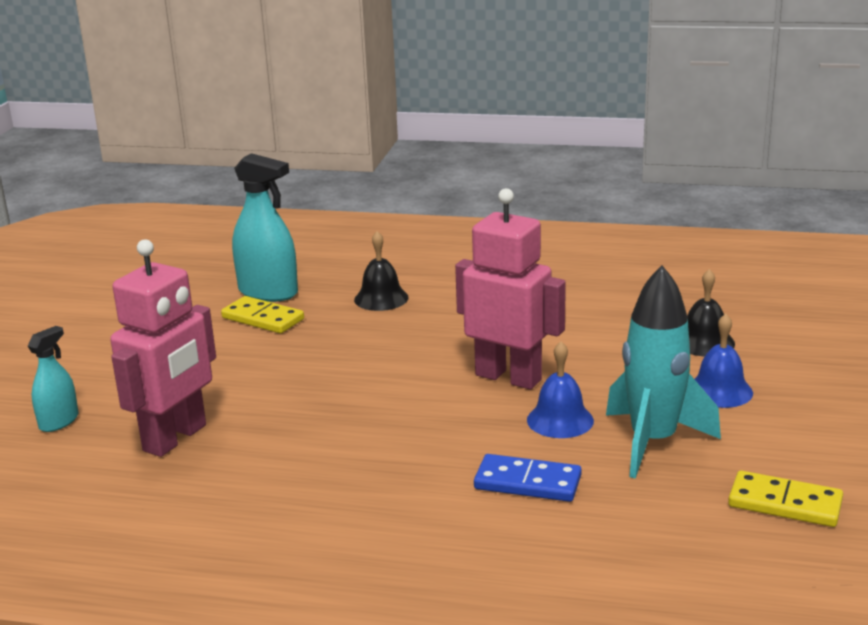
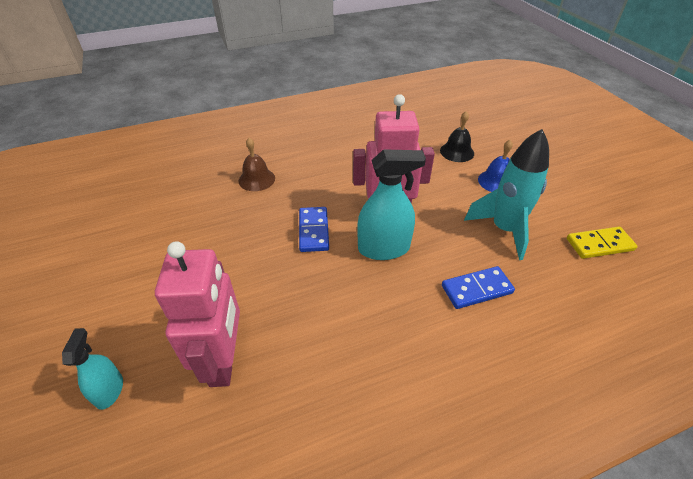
camera: 35 degrees left, 20 degrees up
yellow domino [221,296,304,333] -> none
turquoise spray bottle [232,153,298,302] -> turquoise spray bottle moved to [357,149,426,260]
black bell [354,231,409,311] -> brown bell [238,138,275,191]
blue bell [527,341,594,438] -> none
none -> blue domino [299,207,329,252]

